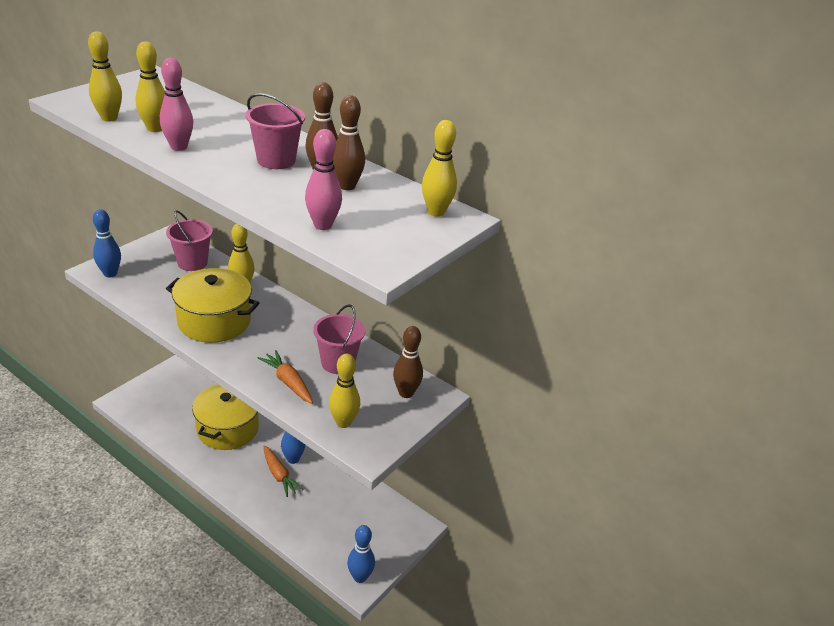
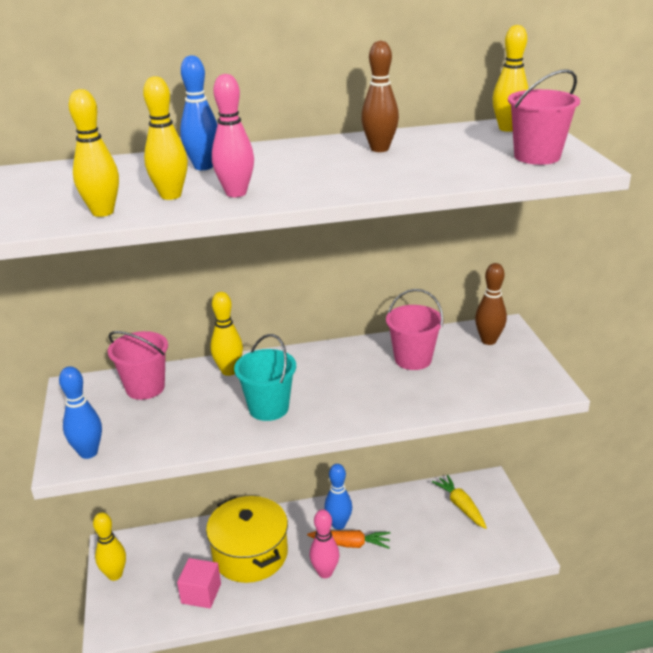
camera: 45 degrees left, 5 degrees down
yellow pot [166,268,259,343] -> turquoise bucket [234,334,296,421]
pink bucket [246,93,305,169] -> pink bucket moved to [508,69,580,165]
orange carrot [257,350,313,404] -> none
pink bowling pin [305,129,342,230] -> pink bowling pin moved to [310,510,339,578]
yellow bowling pin [329,354,360,428] -> yellow bowling pin moved to [93,512,126,581]
brown bowling pin [333,95,365,190] -> none
blue bowling pin [347,525,375,583] -> blue bowling pin moved to [180,55,218,170]
none -> pink cube [177,558,221,608]
none -> yellow carrot [432,475,487,529]

